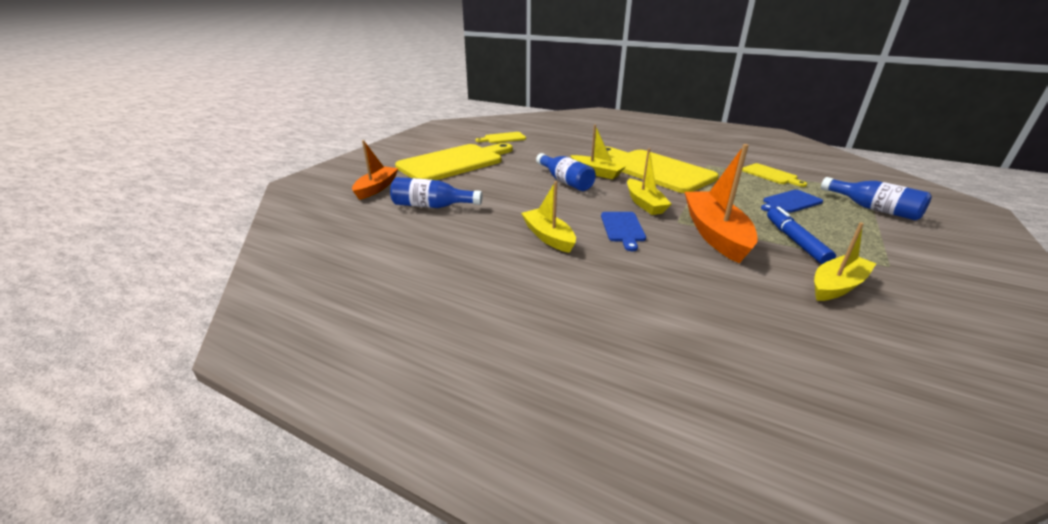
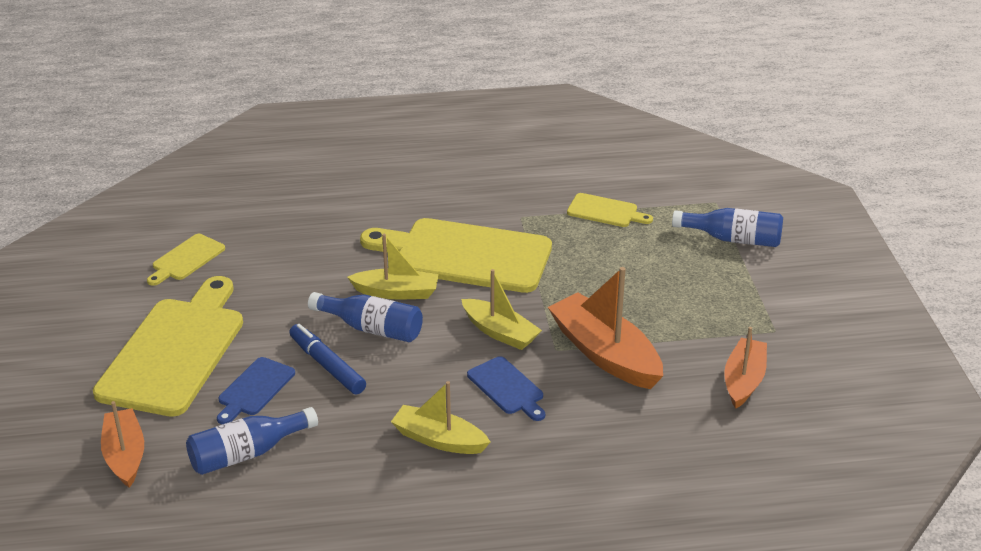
camera: 35 degrees left, 5 degrees up
blue cutting board [761,190,823,212] -> blue cutting board moved to [217,357,295,424]
blue marker [767,207,836,264] -> blue marker moved to [289,324,366,395]
yellow boat [814,222,876,301] -> orange boat [724,327,767,409]

